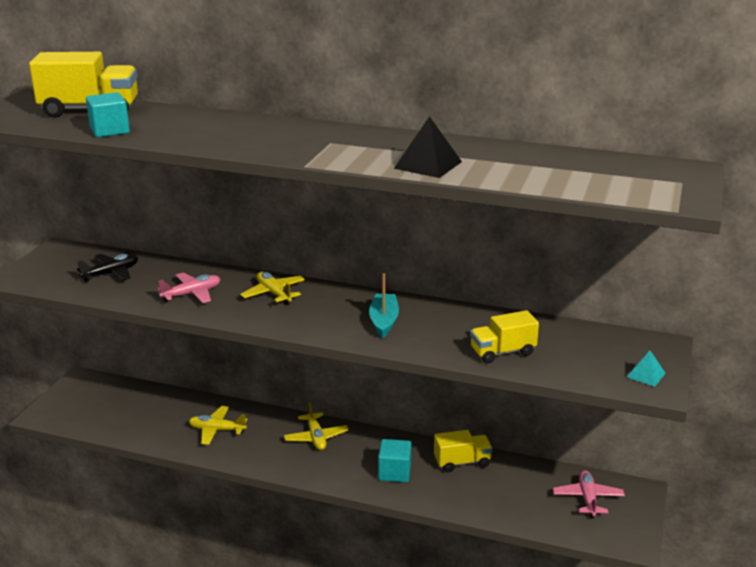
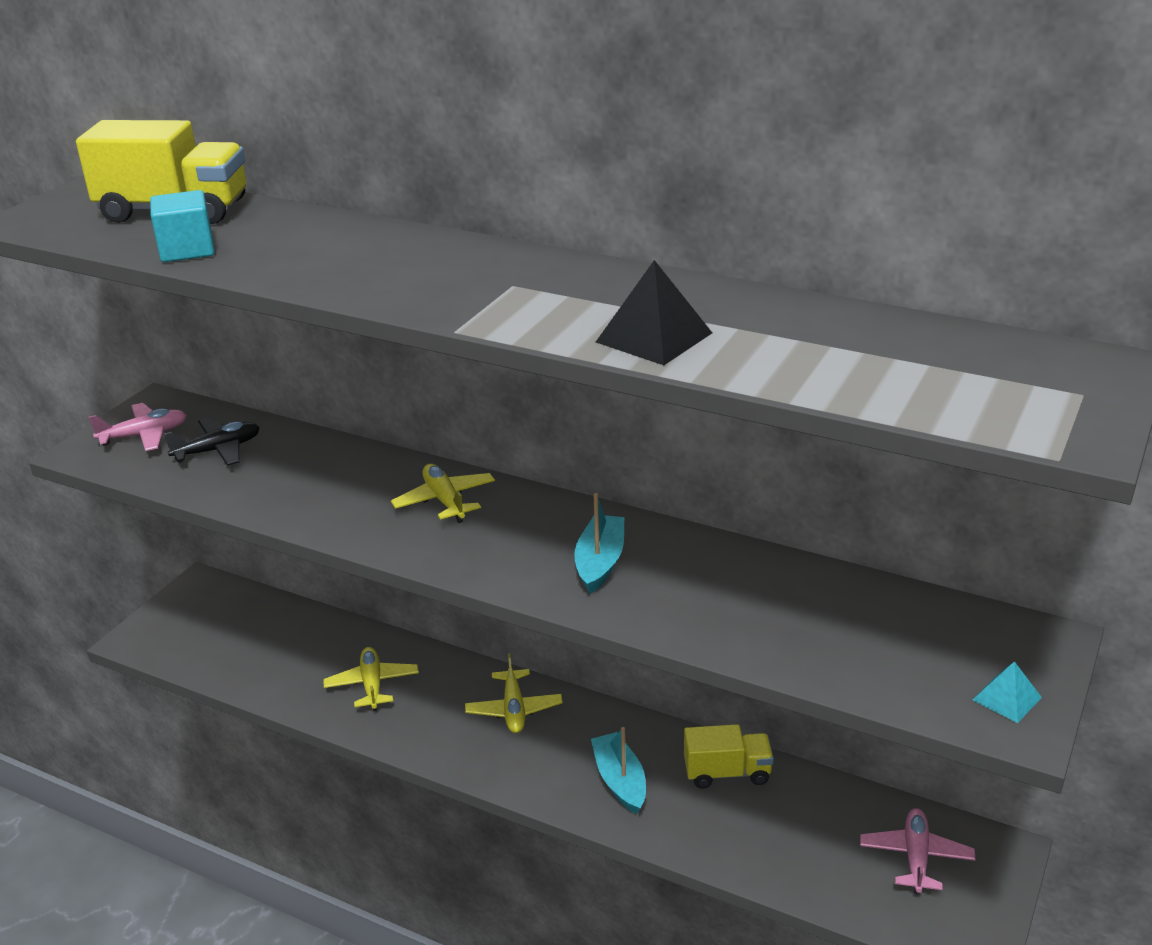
camera: 10 degrees right, 5 degrees up
pink plane [157,273,220,303] -> pink plane moved to [89,403,187,451]
yellow plane [189,406,247,445] -> yellow plane turned 60 degrees clockwise [323,647,419,711]
turquoise cube [378,439,411,482] -> turquoise boat [591,727,646,814]
yellow truck [470,310,539,363] -> none

